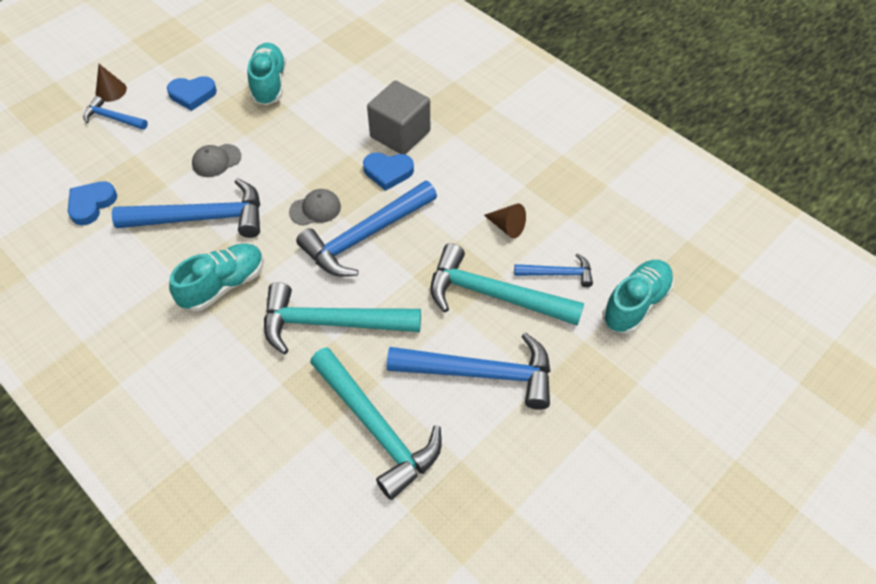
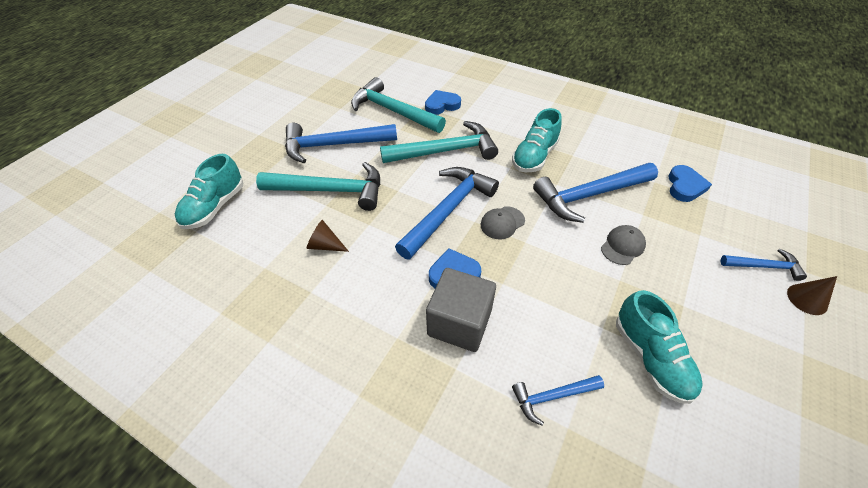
camera: 165 degrees right, 5 degrees down
blue heart [167,76,217,111] -> blue heart moved to [425,90,461,115]
blue hammer [514,254,593,287] -> blue hammer moved to [512,375,604,426]

